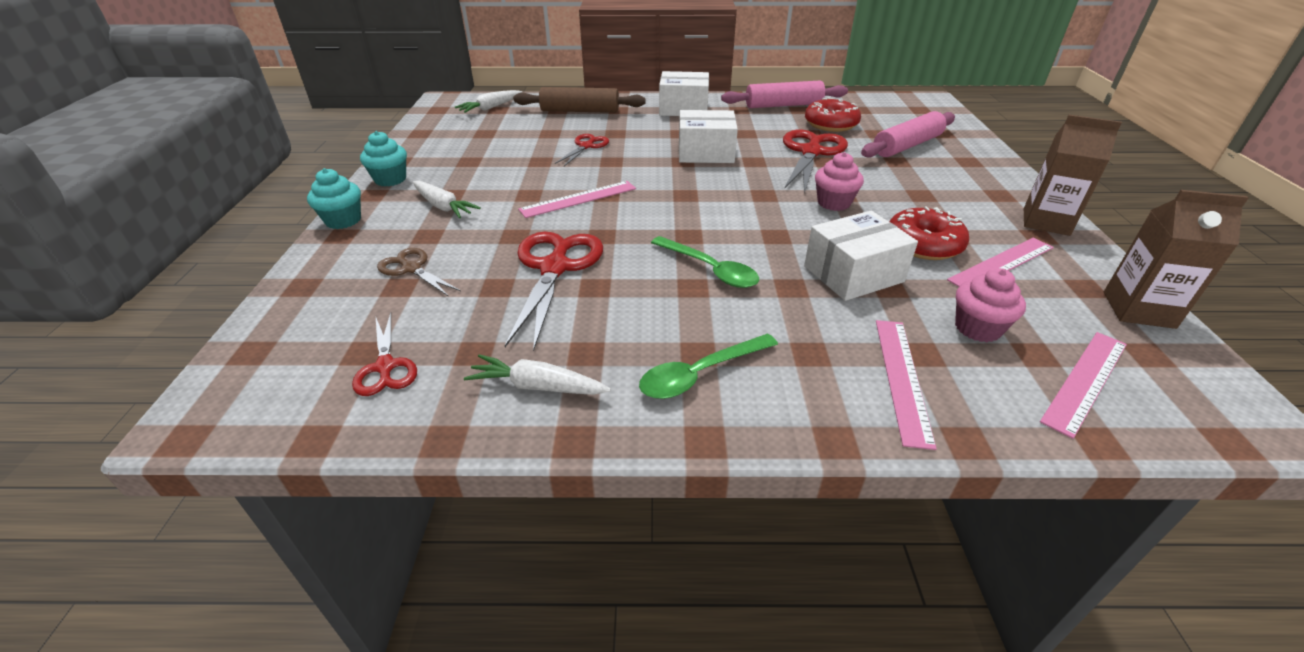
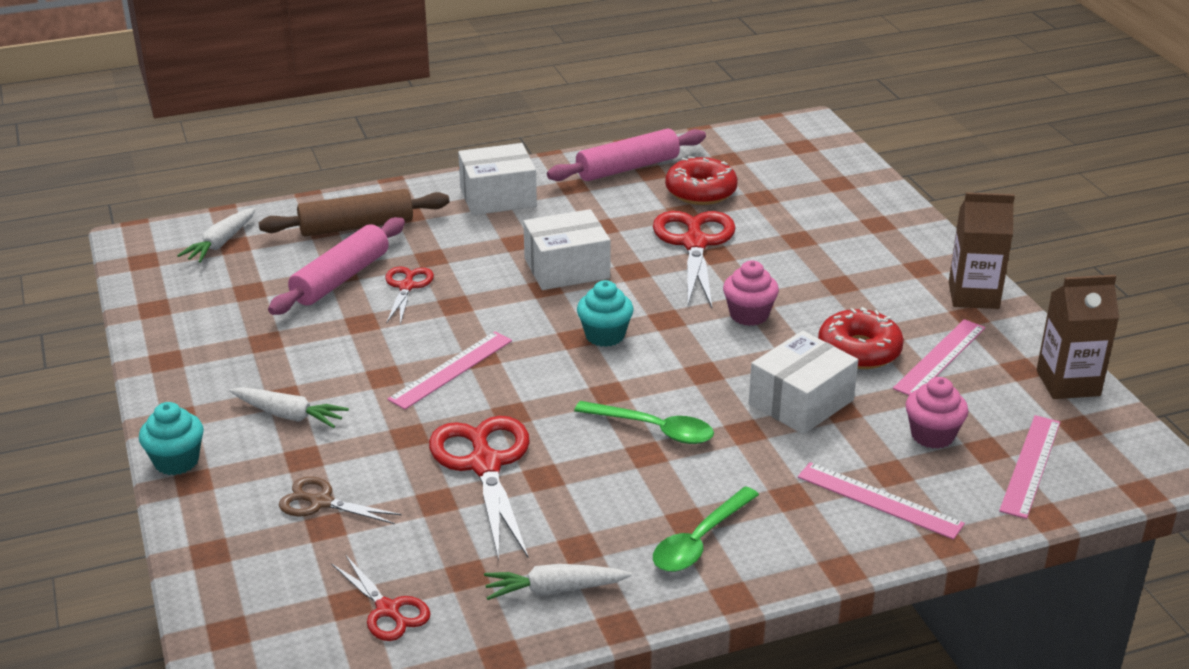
camera: 20 degrees left, 5 degrees down
turquoise cupcake [360,131,407,186] -> turquoise cupcake moved to [577,280,634,347]
pink rolling pin [861,111,955,158] -> pink rolling pin moved to [268,217,405,315]
pink ruler [876,320,937,450] -> pink ruler turned 45 degrees counterclockwise [798,462,965,540]

